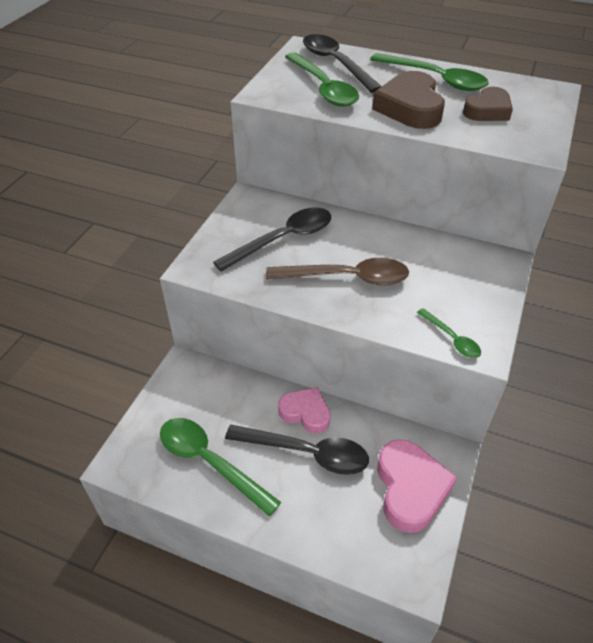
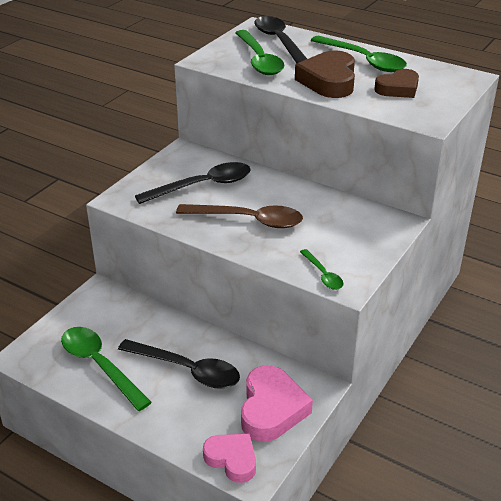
camera: 10 degrees right, 10 degrees down
pink heart [278,387,331,434] -> pink heart moved to [203,434,256,483]

